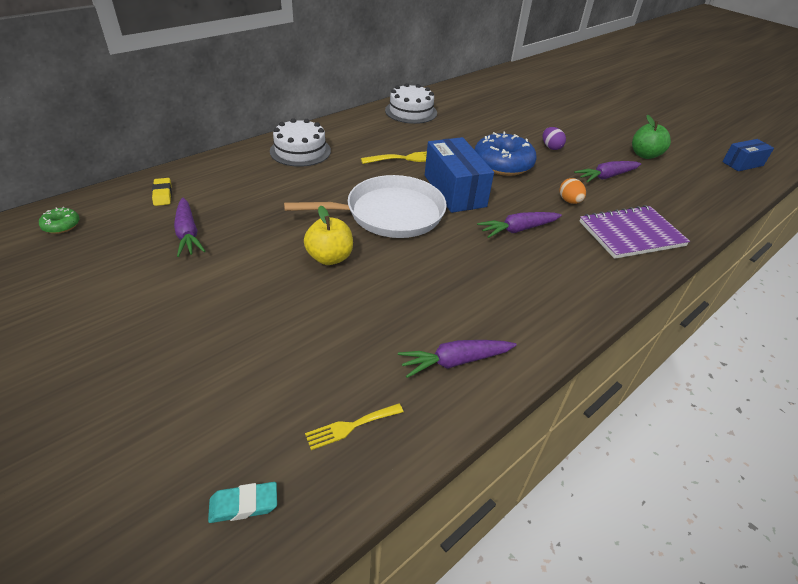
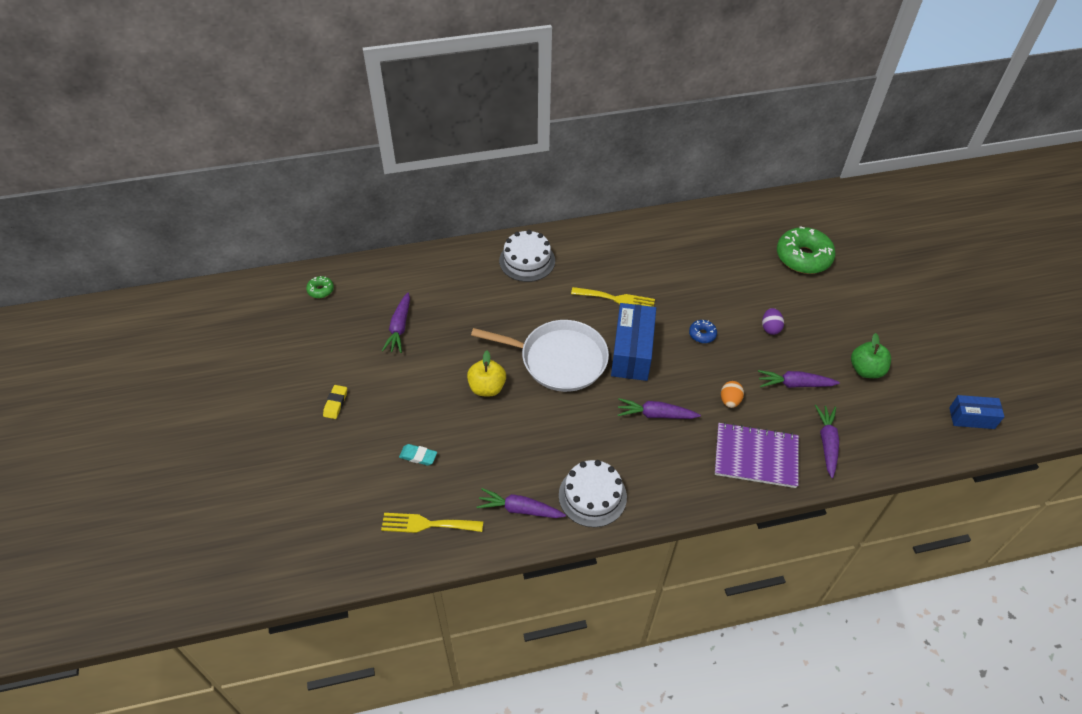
camera: 30 degrees right, 10 degrees up
yellow eraser [152,178,172,206] -> yellow eraser moved to [323,385,347,419]
turquoise eraser [208,482,277,523] -> turquoise eraser moved to [399,444,437,466]
yellow fork [305,403,403,450] -> yellow fork [381,513,483,533], size x1.53
white cake [385,83,437,124] -> white cake moved to [559,460,627,527]
blue donut [474,132,537,176] -> blue donut [689,320,717,343], size x0.45
none -> green donut [777,226,836,274]
none -> purple carrot [815,405,839,478]

